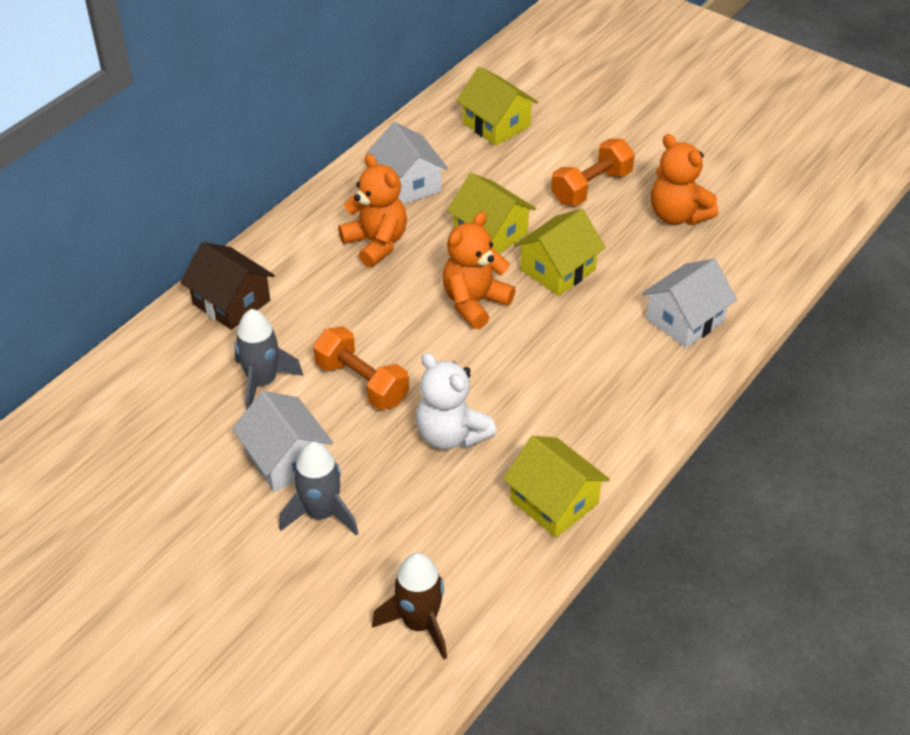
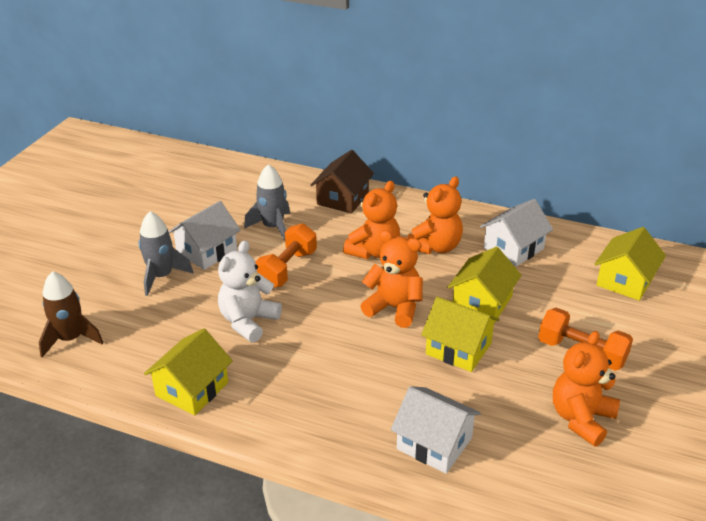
camera: 75 degrees right, 10 degrees down
none -> orange teddy bear [343,181,400,259]

